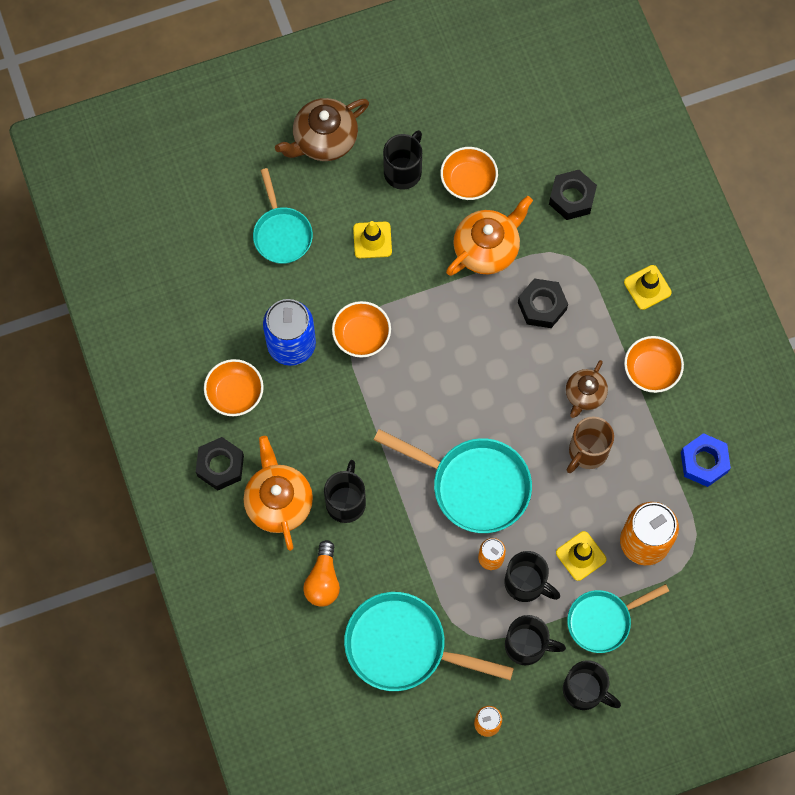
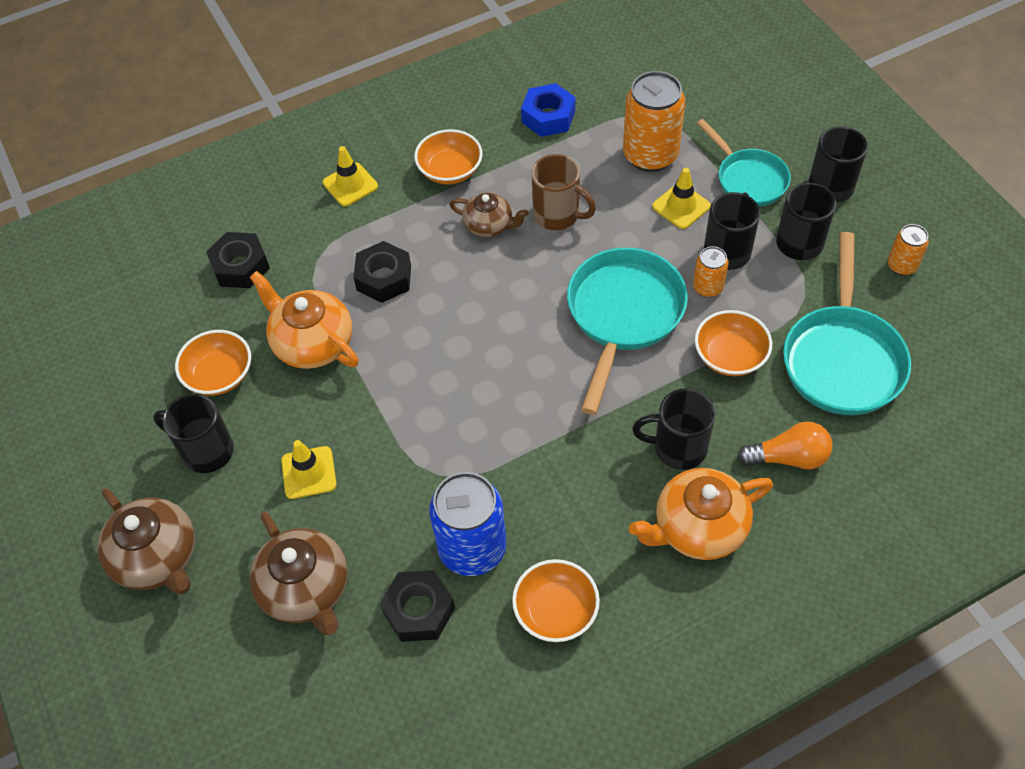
camera: 95 degrees left, 15 degrees down
black nut [196,437,244,491] -> black nut moved to [380,570,455,642]
turquoise pan [253,168,313,264] -> brown teapot [249,512,348,635]
orange bowl [332,301,391,358] -> orange bowl moved to [695,310,772,376]

